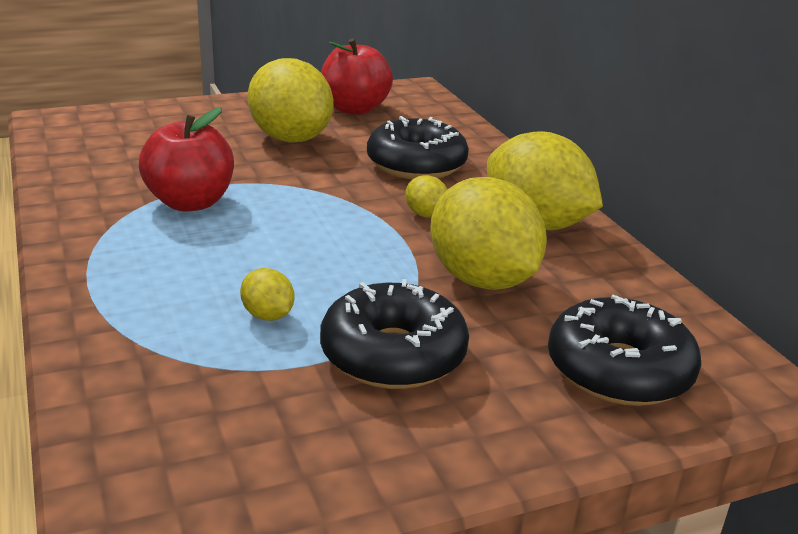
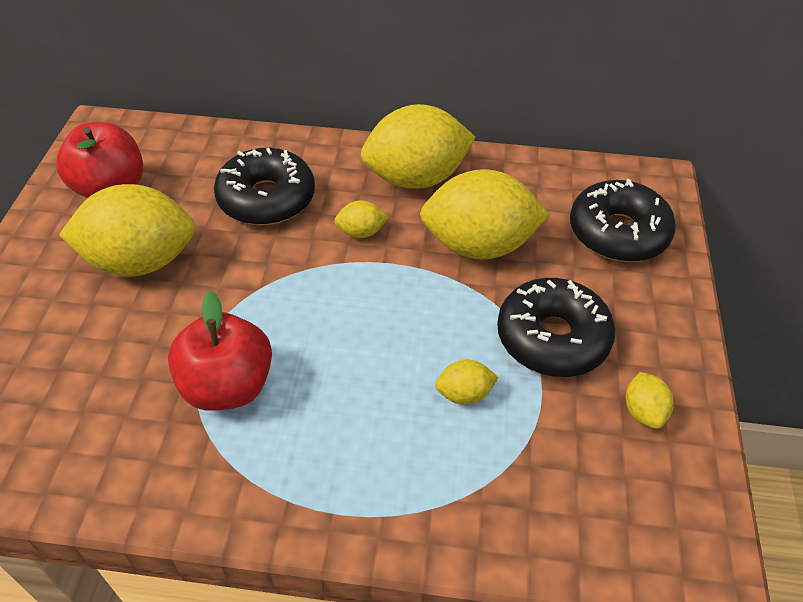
camera: 60 degrees left, 20 degrees up
none -> yellow lemon [626,372,674,429]

